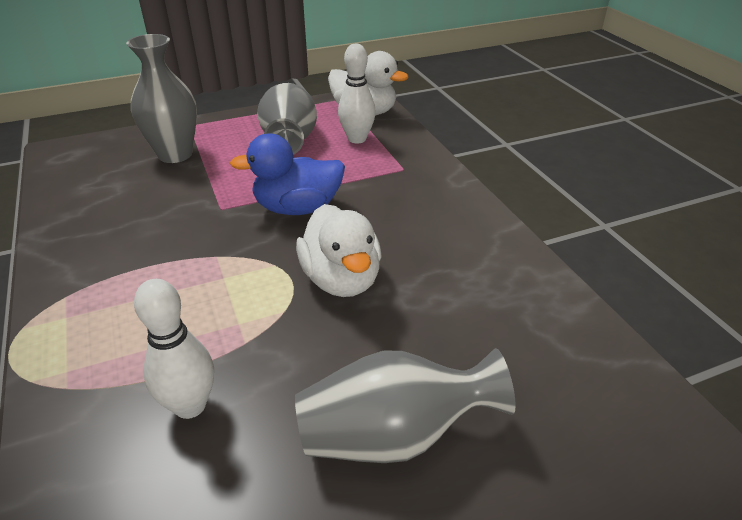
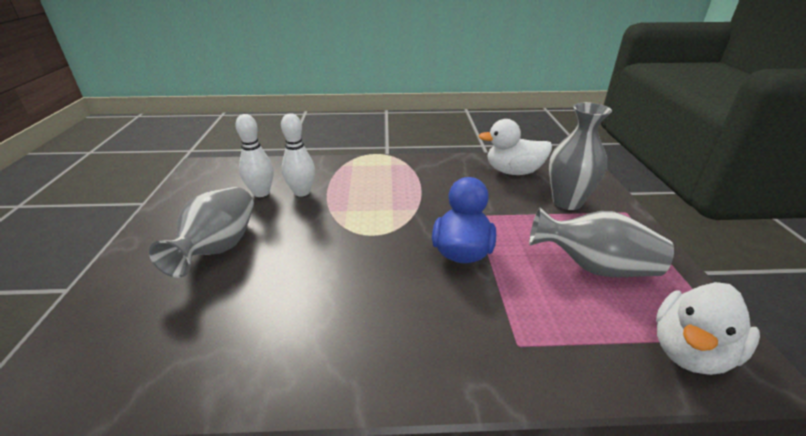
camera: 110 degrees right, 5 degrees down
white duck [296,204,382,297] -> white duck moved to [478,119,552,175]
white bowling pin [338,44,376,143] -> white bowling pin moved to [235,114,274,197]

